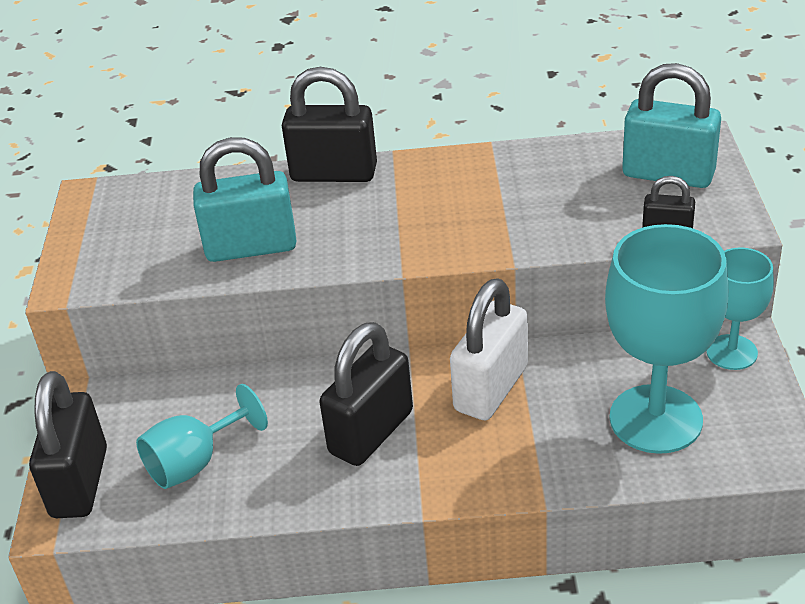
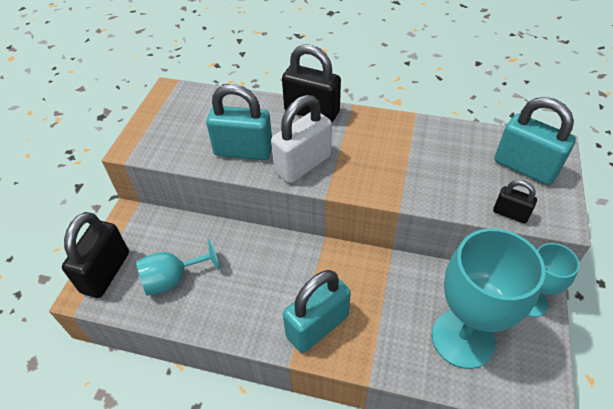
camera: 15 degrees right, 10 degrees up
black padlock [319,322,413,466] -> none
white padlock [450,278,528,420] -> white padlock moved to [271,95,332,183]
none -> turquoise padlock [283,270,351,353]

